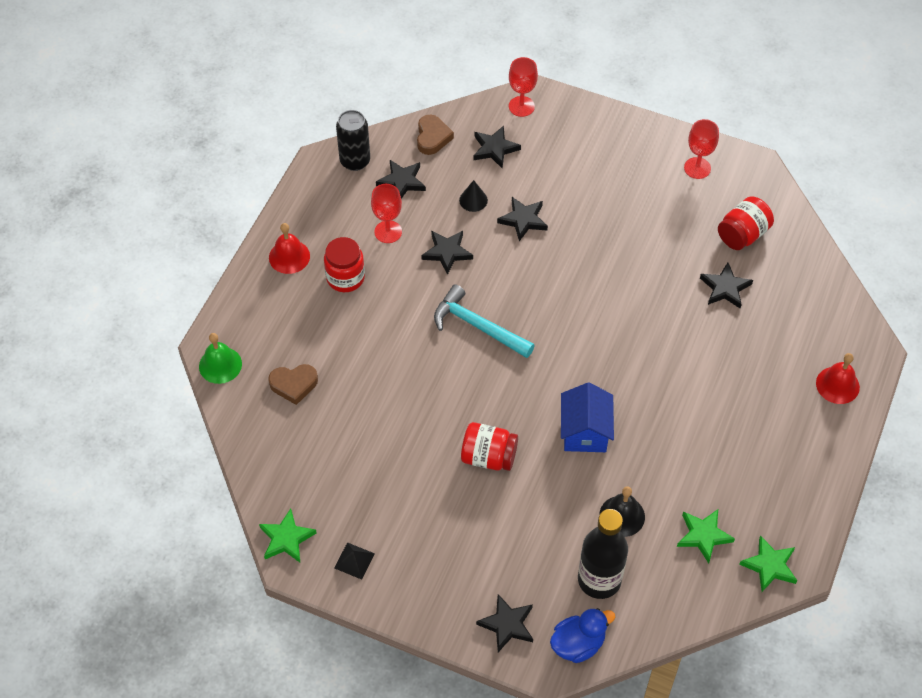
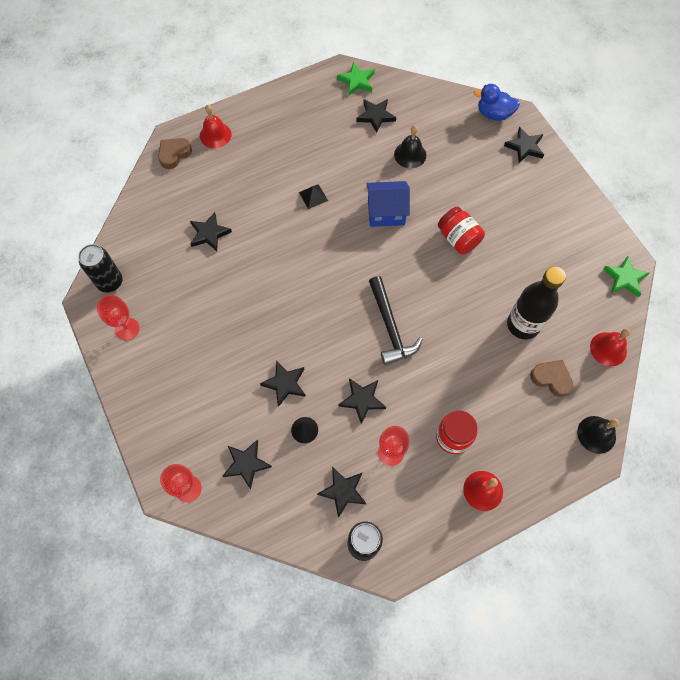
camera: 140 degrees left, 10 degrees up
green bell [199,333,242,384] -> black bell [577,416,619,454]
black pyramid [334,542,375,580] -> black pyramid moved to [299,184,328,209]
brown heart [417,115,454,155] -> brown heart moved to [158,138,192,169]
turquoise hammer [434,284,535,358] -> black hammer [369,276,423,365]
blue house [561,383,614,452] -> blue house turned 45 degrees clockwise [366,181,410,227]
black bottle [578,509,628,599] -> black bottle moved to [507,267,566,339]
green star [677,509,735,563] -> black star [356,99,396,133]
red jar [718,196,774,250] -> none
none -> black can [78,244,123,293]
none -> red bell [590,328,631,366]

